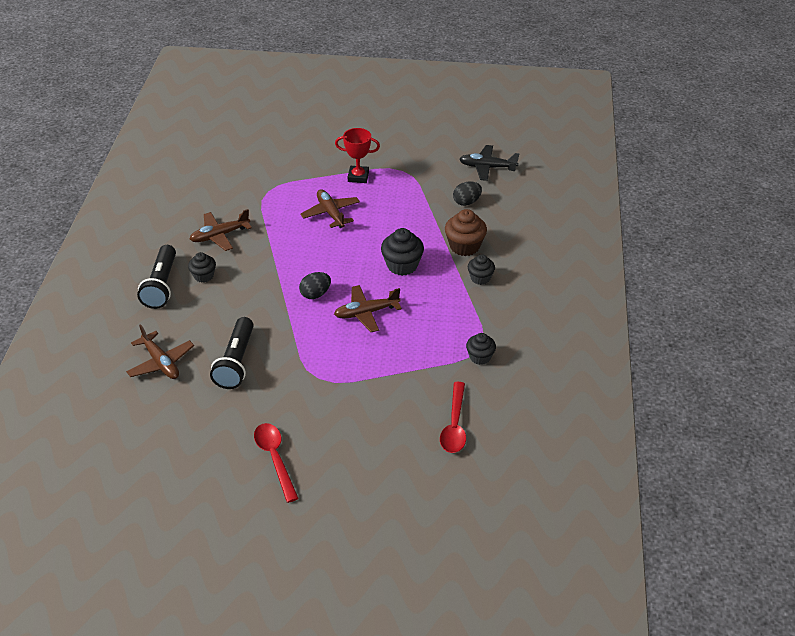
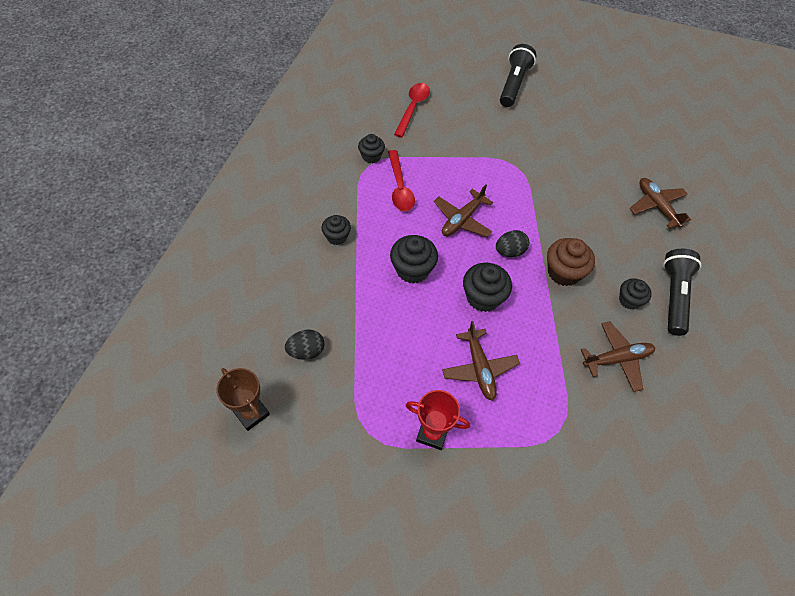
camera: 170 degrees left, 15 degrees up
black flashlight [210,317,254,389] -> black flashlight moved to [500,44,536,107]
red spoon [254,423,299,503] -> red spoon moved to [388,150,415,211]
brown plane [334,285,402,332] -> brown plane turned 135 degrees clockwise [434,184,493,237]
brown cupcake [445,209,487,256] -> brown cupcake moved to [547,238,595,286]
black plane [459,145,519,181] -> brown trophy [217,368,270,431]
none -> black cupcake [463,263,512,312]

